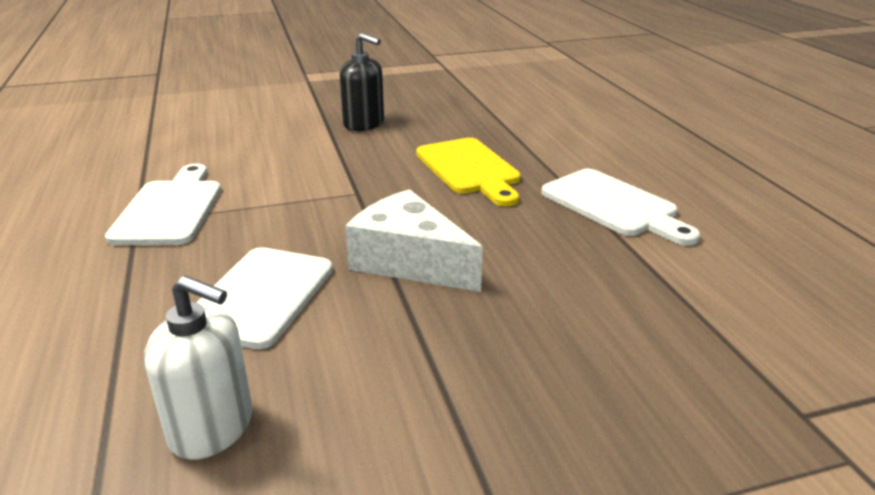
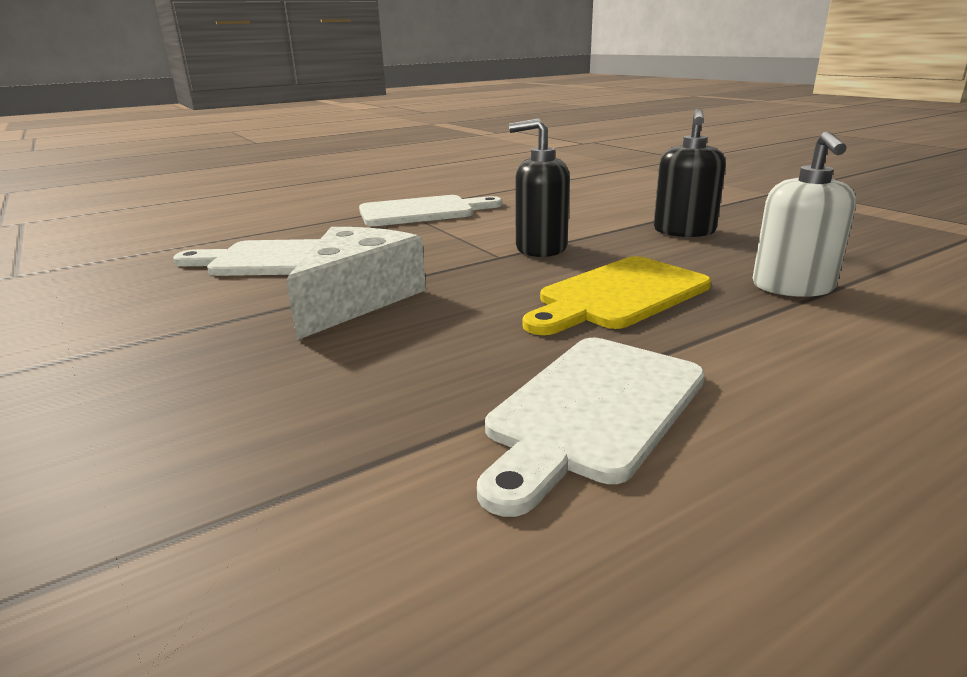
camera: 75 degrees right, 5 degrees down
white soap dispenser [144,275,252,460] -> white soap dispenser moved to [753,131,856,297]
none -> black soap dispenser [509,118,570,257]

